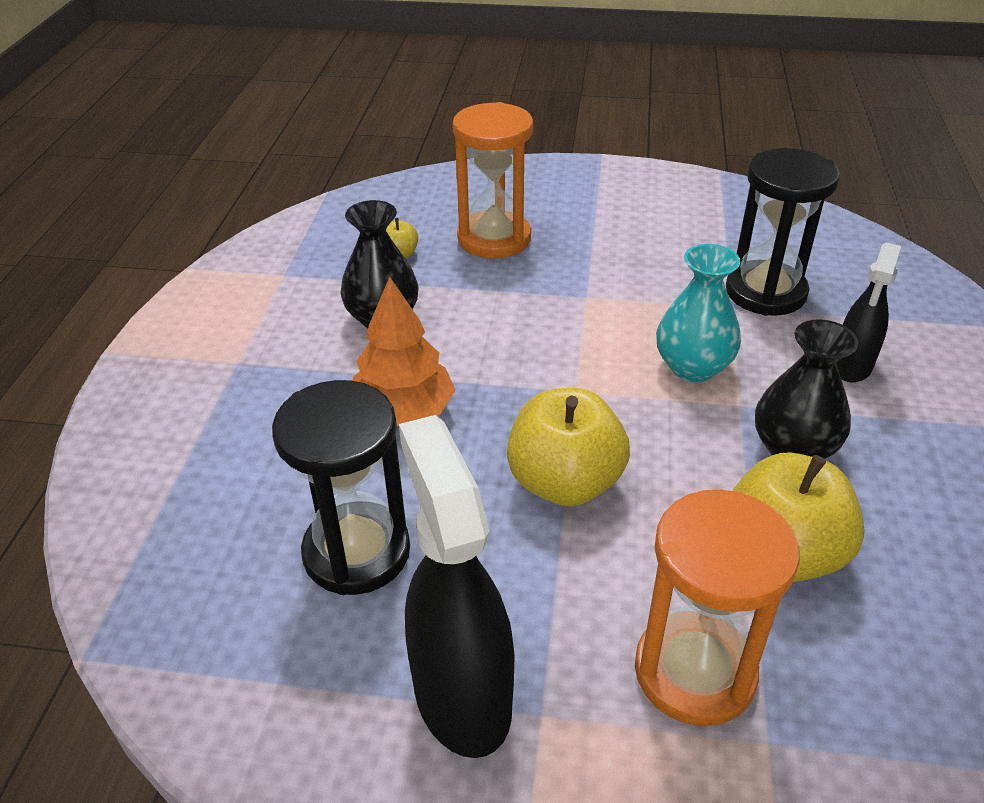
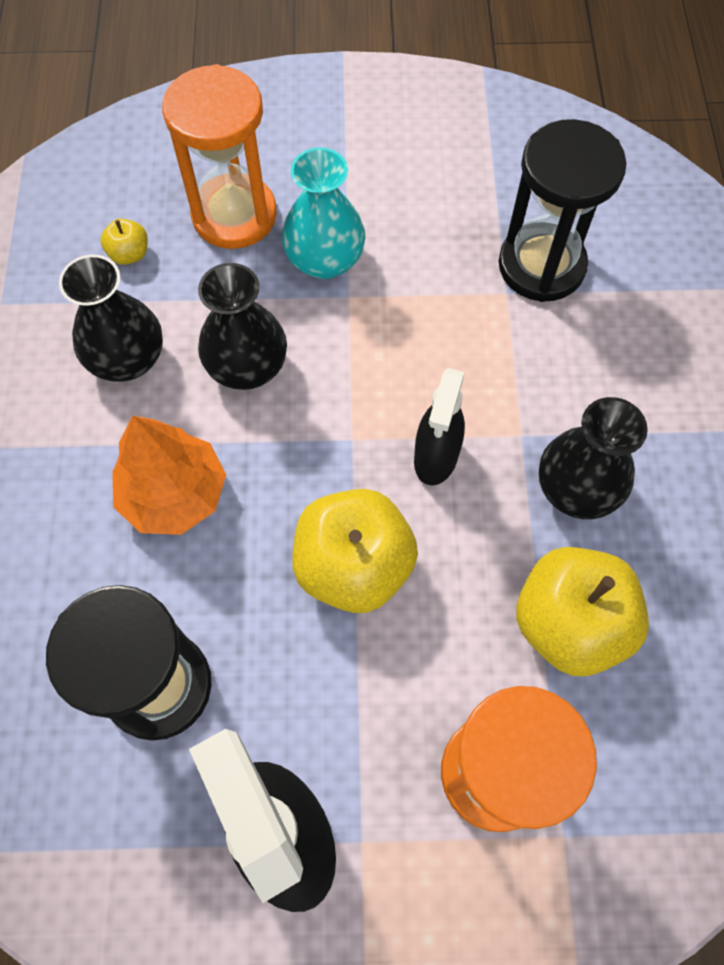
camera: 10 degrees left, 25 degrees up
turquoise vase [656,244,741,382] -> turquoise vase moved to [282,147,366,279]
black spray bottle [837,243,901,383] -> black spray bottle moved to [414,368,465,485]
none -> black vase [198,263,287,390]

